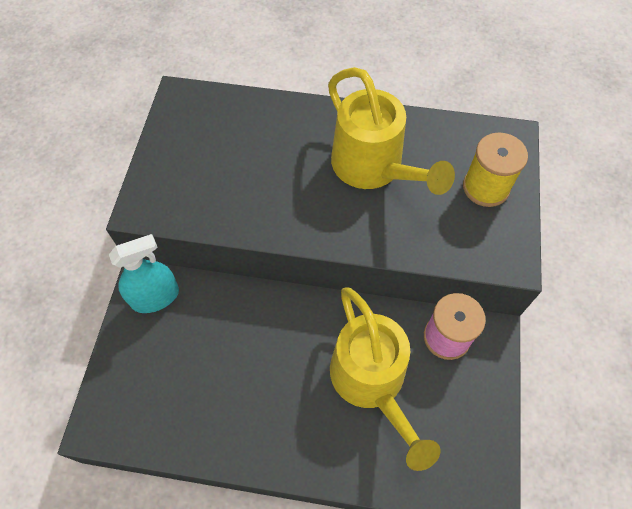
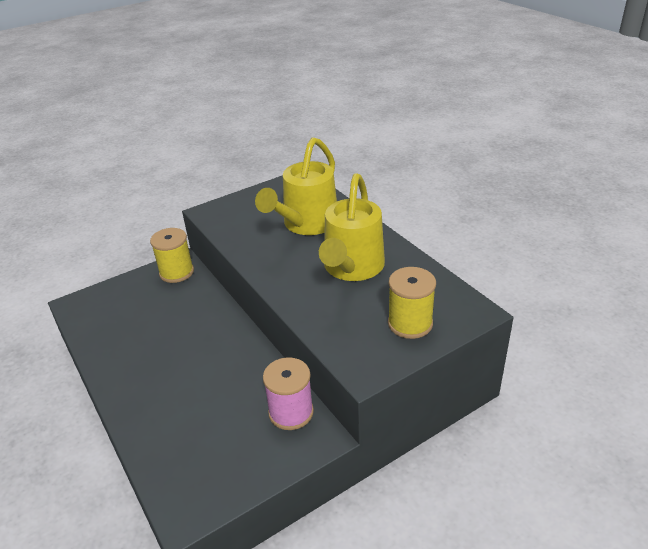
camera: 50 degrees right, 25 degrees down
turquoise spray bottle [109,234,179,313] -> yellow spool [150,228,194,283]
yellow watering can [330,287,440,471] -> yellow watering can moved to [255,137,337,235]

